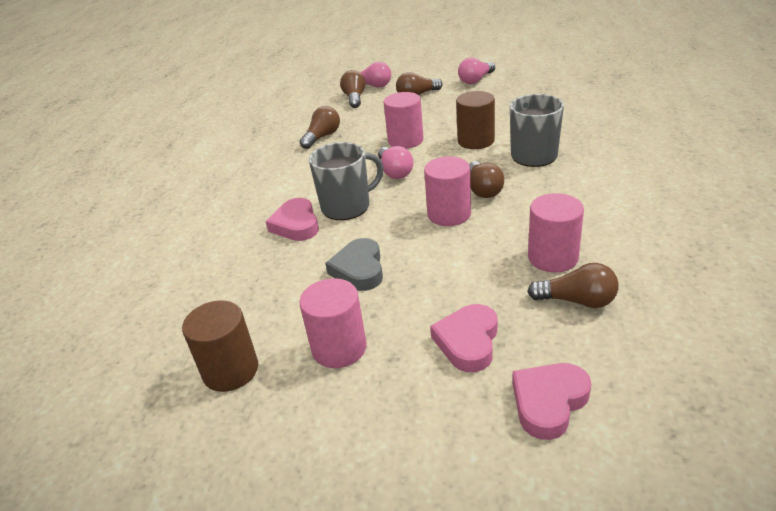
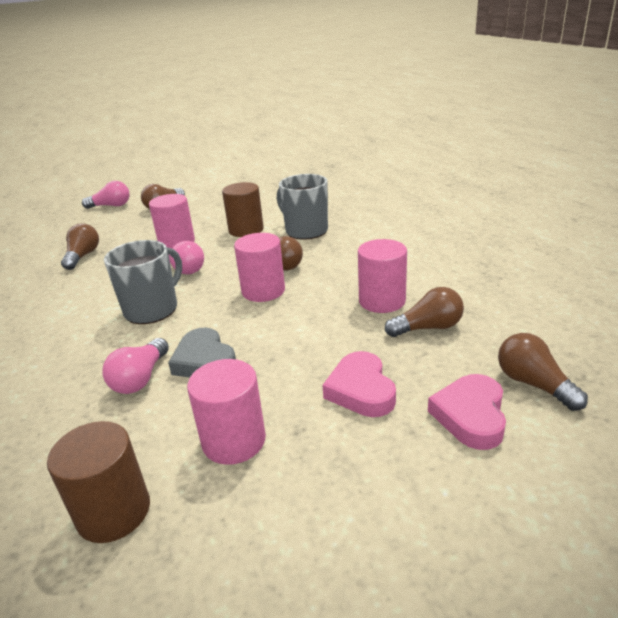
camera: 30 degrees left, 5 degrees down
pink heart [265,198,319,241] -> none
brown light bulb [340,70,365,108] -> brown light bulb moved to [498,333,588,411]
pink light bulb [458,58,495,84] -> pink light bulb moved to [102,338,169,394]

